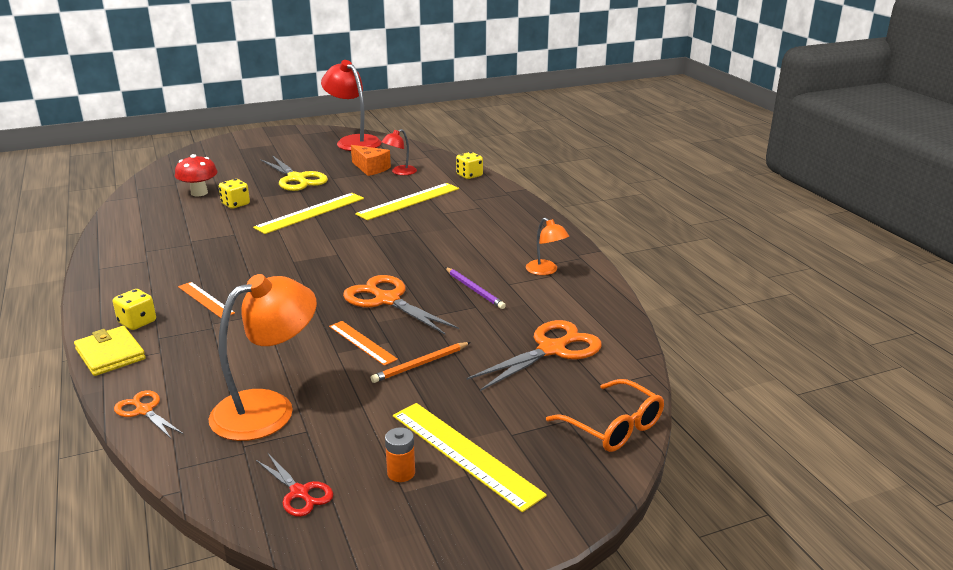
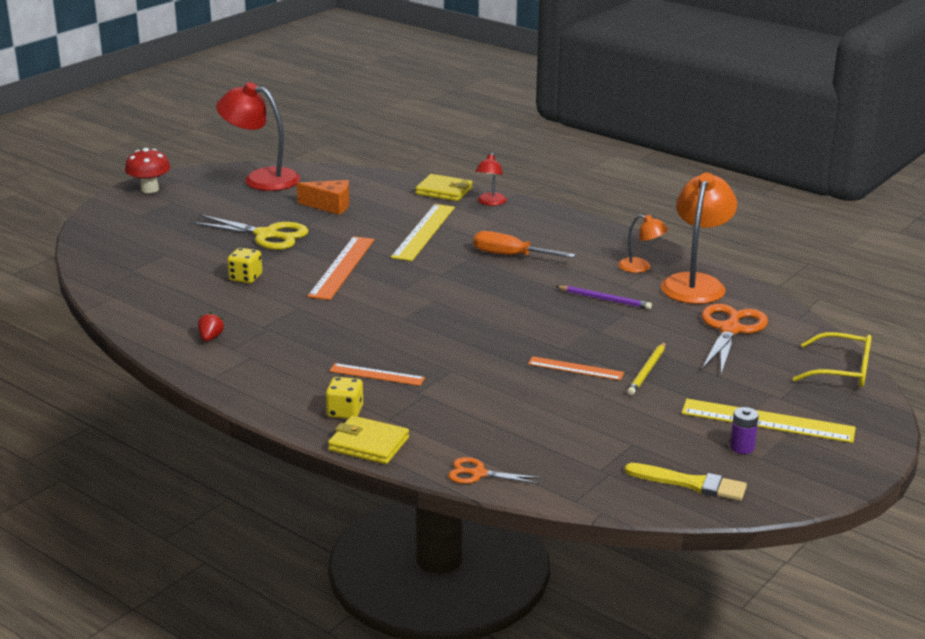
camera: 30 degrees left, 0 degrees up
red mushroom [175,154,218,196] -> red mushroom moved to [125,148,170,193]
orange lamp [209,274,317,441] -> orange lamp moved to [661,173,737,304]
yellow ruler [253,193,364,234] -> orange ruler [308,236,375,300]
red scissors [256,454,333,517] -> yellow brush [625,463,747,501]
orange scissors [343,275,459,335] -> none
orange pencil [371,342,471,383] -> yellow pencil [627,342,666,395]
red lamp [381,129,417,175] -> red lamp moved to [475,153,507,206]
orange battery [385,427,415,482] -> purple battery [730,407,759,454]
yellow dice [456,152,483,179] -> yellow wallet [415,174,473,201]
orange glasses [546,379,664,452] -> yellow glasses [793,332,872,387]
none -> red strawberry [198,312,224,341]
none -> orange screwdriver [474,231,575,258]

